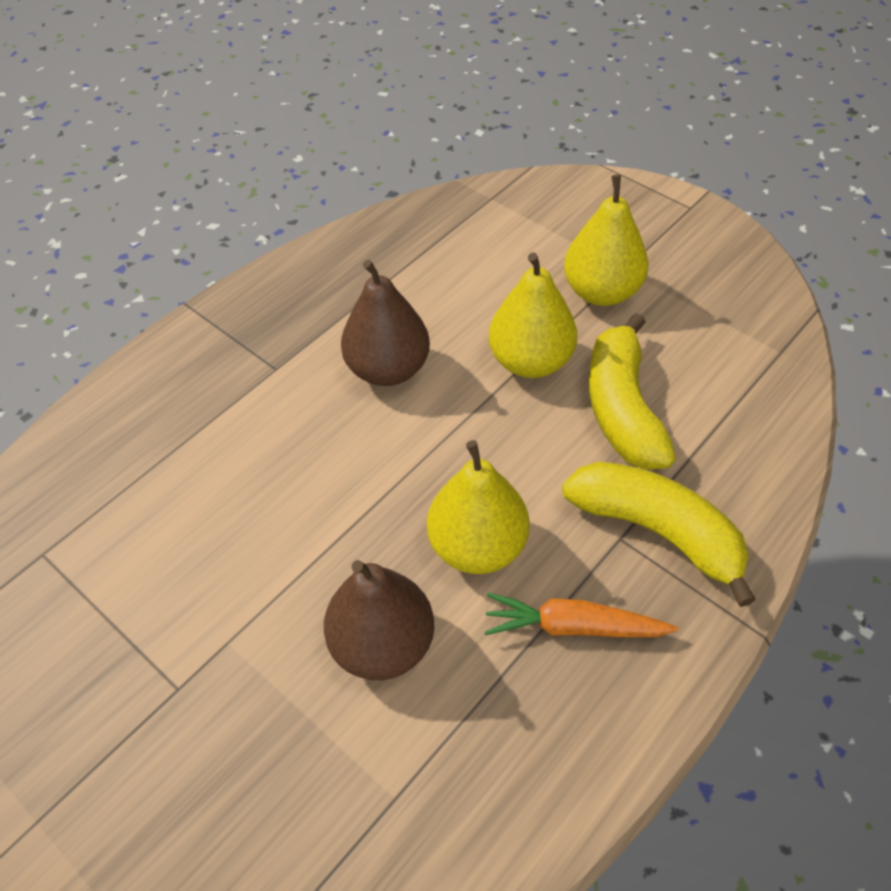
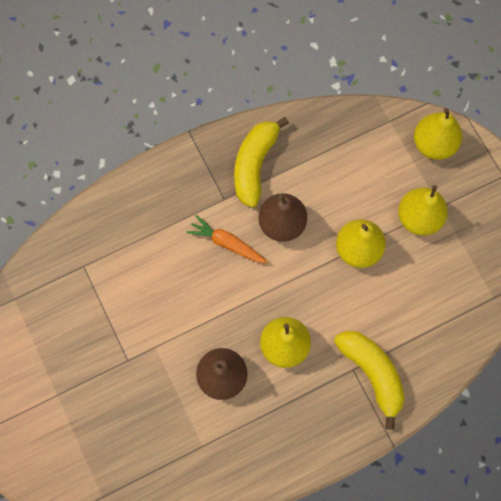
camera: 20 degrees right, 20 degrees up
orange carrot [485,593,678,637] -> orange carrot moved to [187,215,268,263]
yellow banana [589,313,676,470] -> yellow banana moved to [234,117,289,208]
none -> yellow pear [414,108,462,160]

